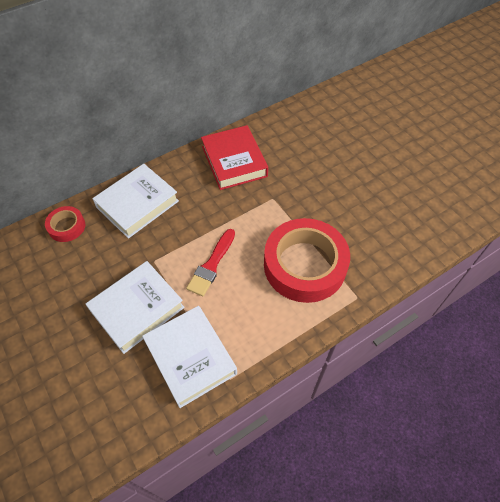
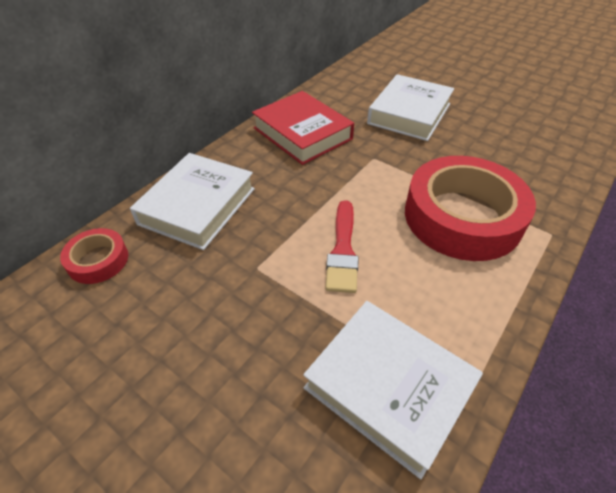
camera: 20 degrees left, 10 degrees down
white book [86,261,185,354] -> white book moved to [367,74,454,141]

